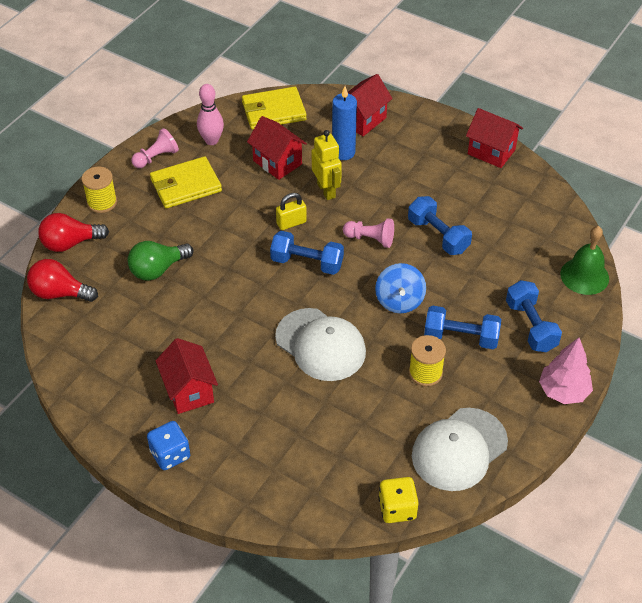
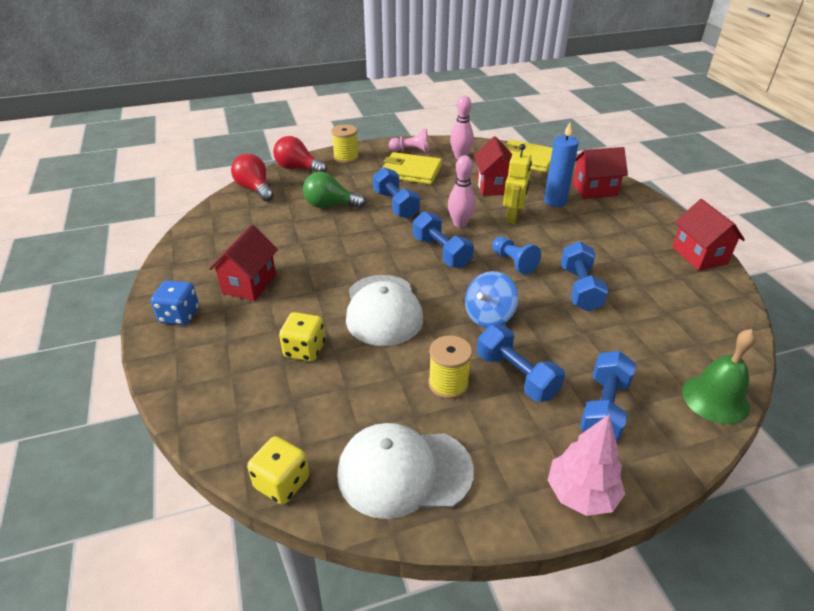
camera: 40 degrees right, 10 degrees down
yellow padlock [276,193,307,230] -> pink bowling pin [448,155,476,227]
pink pawn [343,218,394,248] -> blue pawn [492,237,541,275]
none -> yellow dice [279,312,325,362]
none -> blue dumbbell [373,167,420,219]

